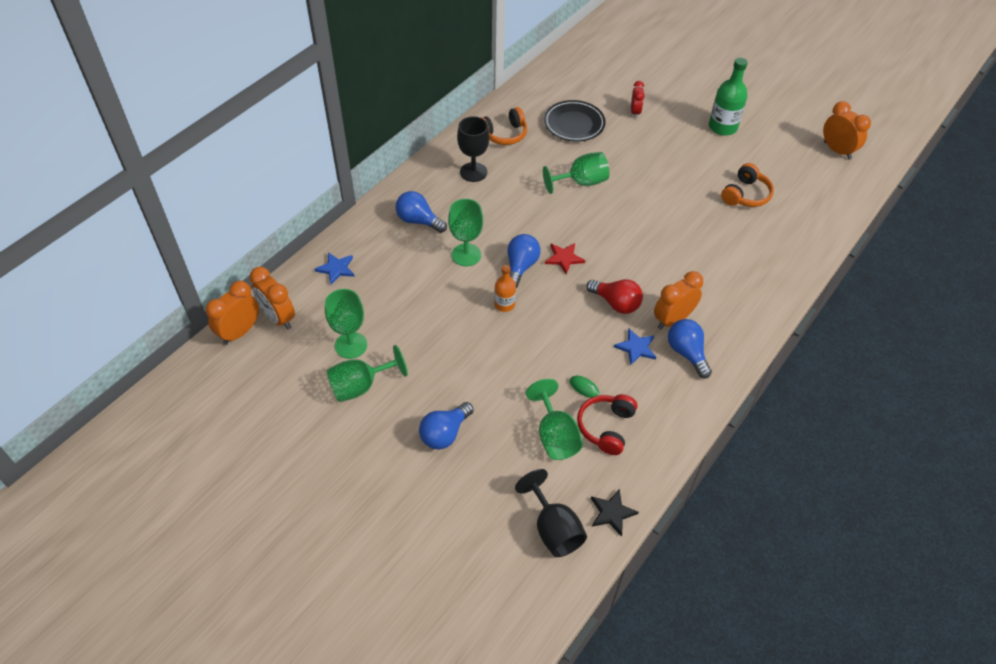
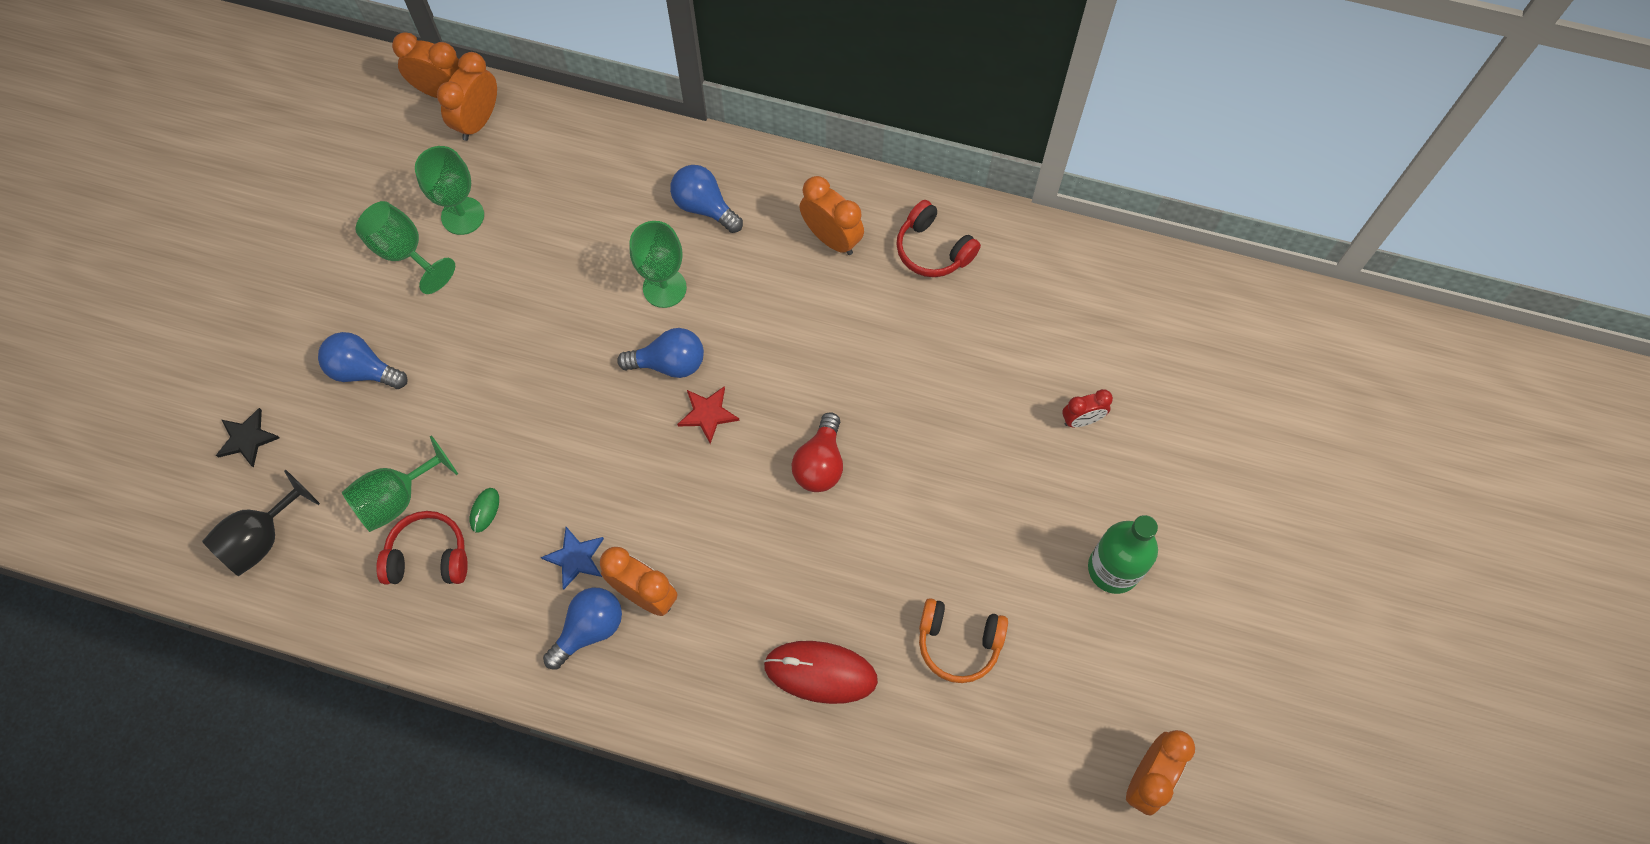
camera: 70 degrees right, 15 degrees up
blue star [314,252,355,285] -> none
blue light bulb [395,191,447,233] -> blue light bulb turned 60 degrees counterclockwise [670,165,743,233]
black goblet [457,116,490,182] -> orange clock [800,176,864,255]
orange headphones [481,107,527,145] -> red headphones [896,200,981,277]
orange bottle [494,265,516,312] -> none
green goblet [543,152,609,194] -> none
black plate [544,100,606,142] -> none
red light bulb [586,279,643,314] -> red light bulb moved to [791,412,843,492]
black star [591,489,639,537] -> black star moved to [216,408,280,468]
none -> red mouse [764,641,878,704]

